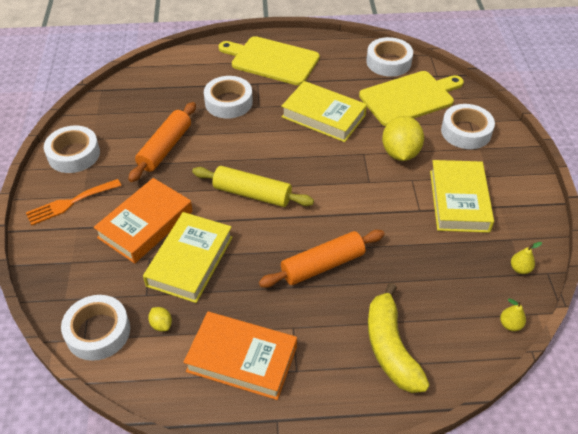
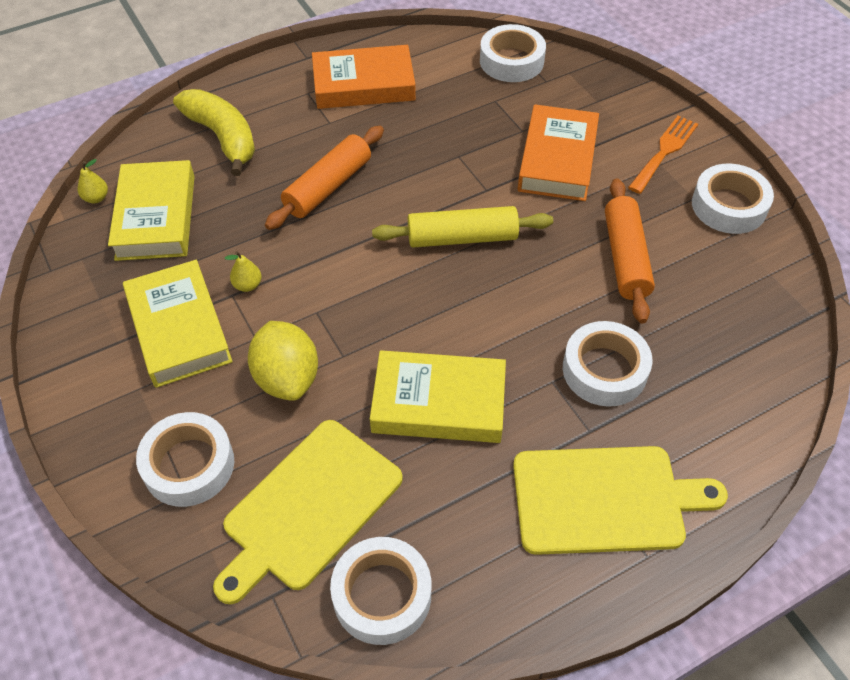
camera: 155 degrees right, 5 degrees up
yellow book [143,212,233,303] -> yellow book moved to [108,160,195,261]
yellow lemon [148,307,172,331] -> none
yellow pear [511,242,542,274] -> yellow pear moved to [225,252,262,292]

